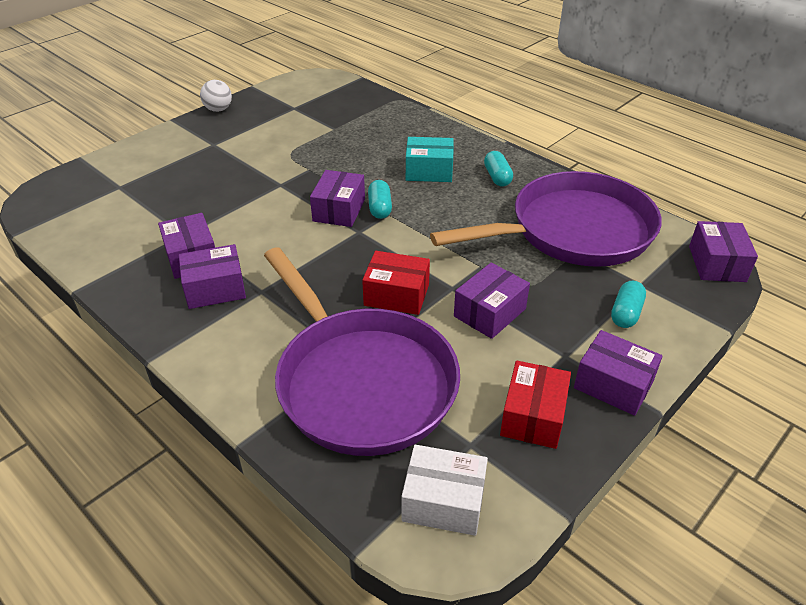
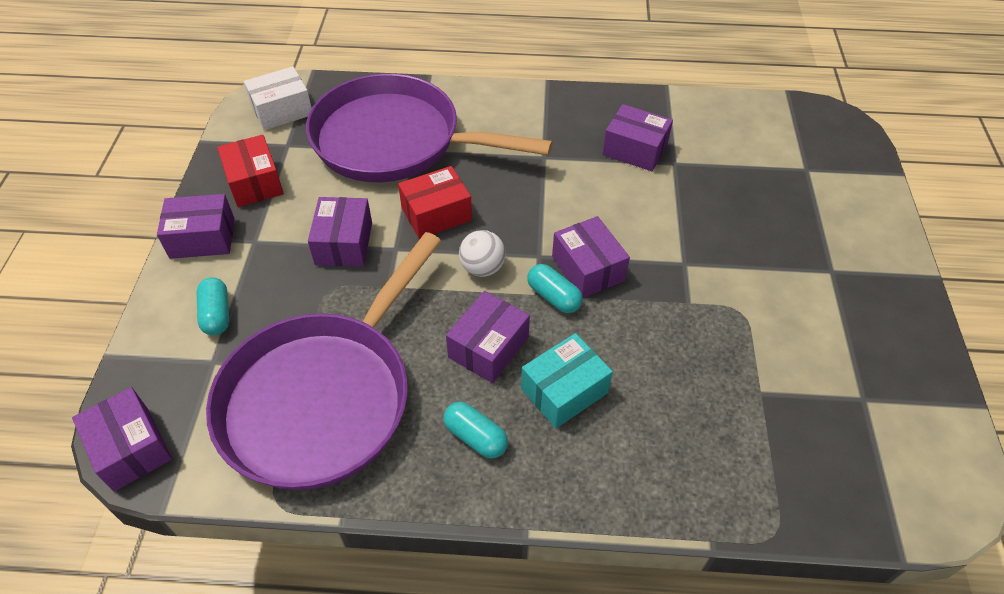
camera: 140 degrees right, 10 degrees up
purple box [179,244,246,309] -> purple box moved to [446,291,530,383]
white ball [200,80,232,112] -> white ball moved to [459,230,505,277]

